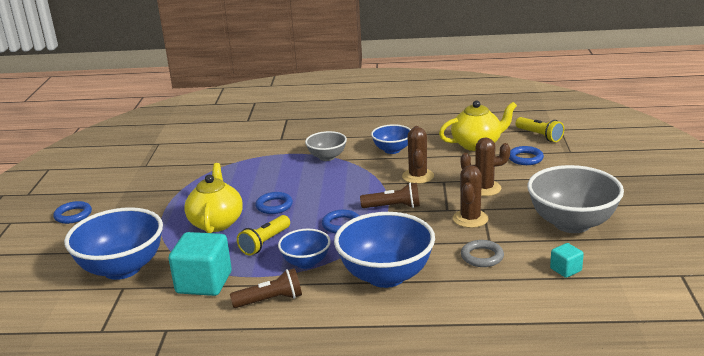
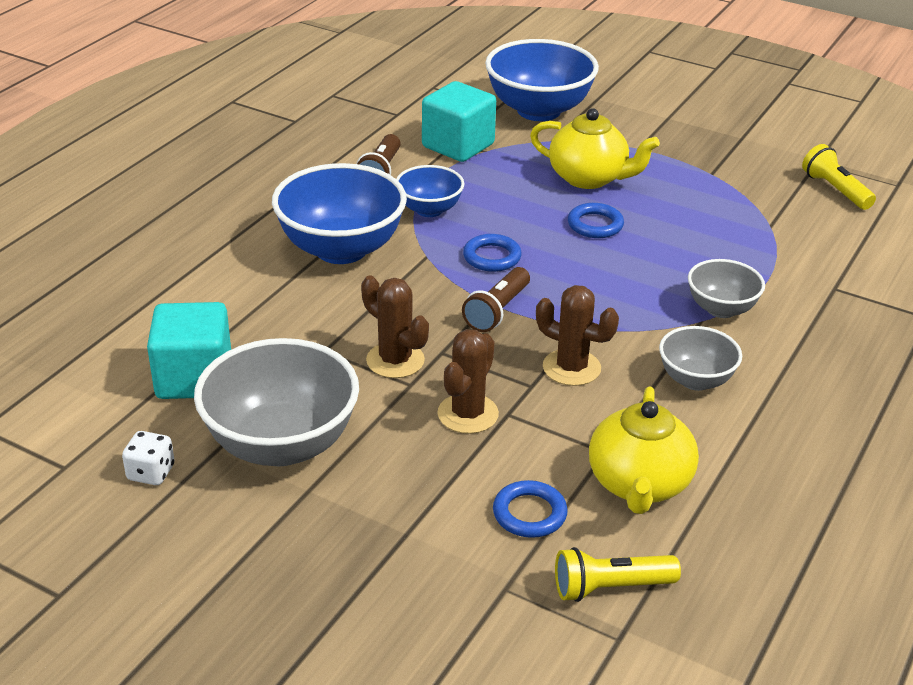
camera: 115 degrees right, 10 degrees up
blue ring [53,201,92,224] -> none
yellow flashlight [237,215,290,256] -> yellow flashlight moved to [802,144,876,210]
blue bowl [371,124,411,154] -> grey bowl [659,326,742,391]
grey ring [461,240,504,267] -> none
turquoise cube [550,243,584,278] -> turquoise cube [147,302,231,399], size x2.03
none -> white dice [122,431,174,485]

